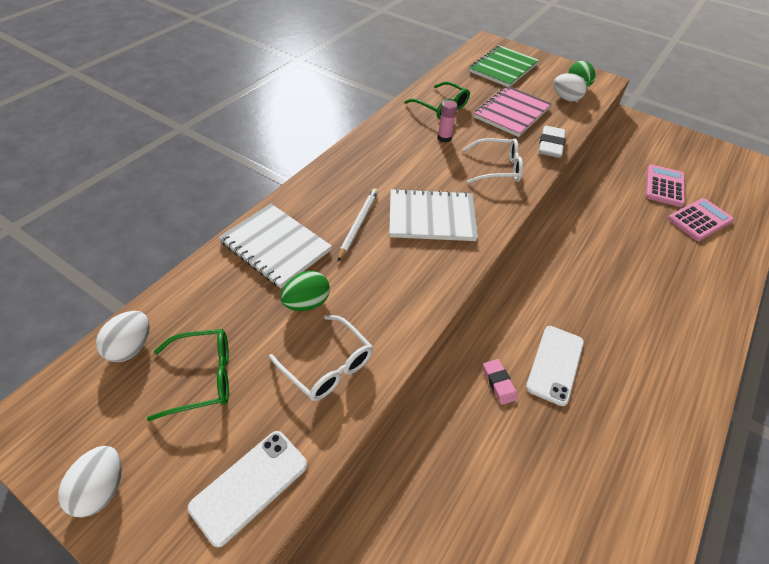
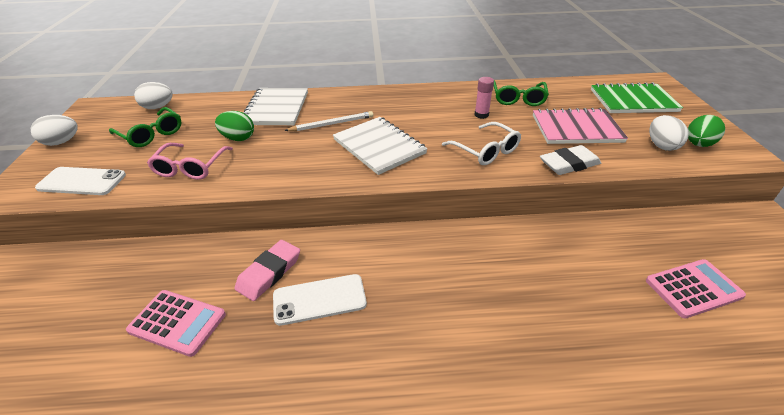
camera: 55 degrees right, 10 degrees down
white glasses [269,315,373,401] -> pink glasses [147,143,233,180]
pink eraser [483,359,517,405] -> pink eraser [234,240,300,301], size x1.58
pink calculator [668,198,734,241] -> pink calculator moved to [126,290,226,357]

